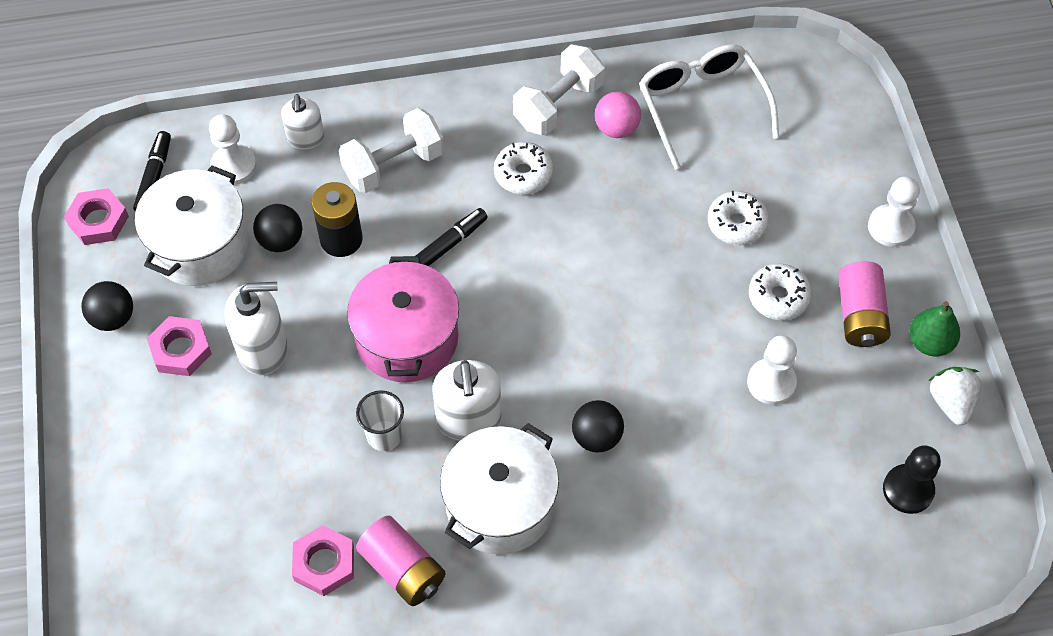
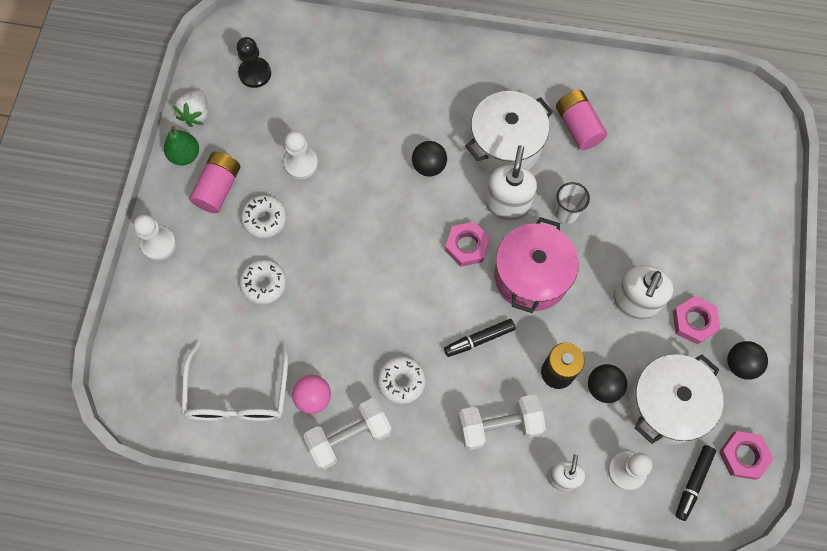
camera: 160 degrees left, 10 degrees up
white soap dispenser [225,282,288,375] -> white soap dispenser turned 75 degrees counterclockwise [613,265,673,320]
pink nut [292,525,354,596] -> pink nut moved to [445,222,490,267]

